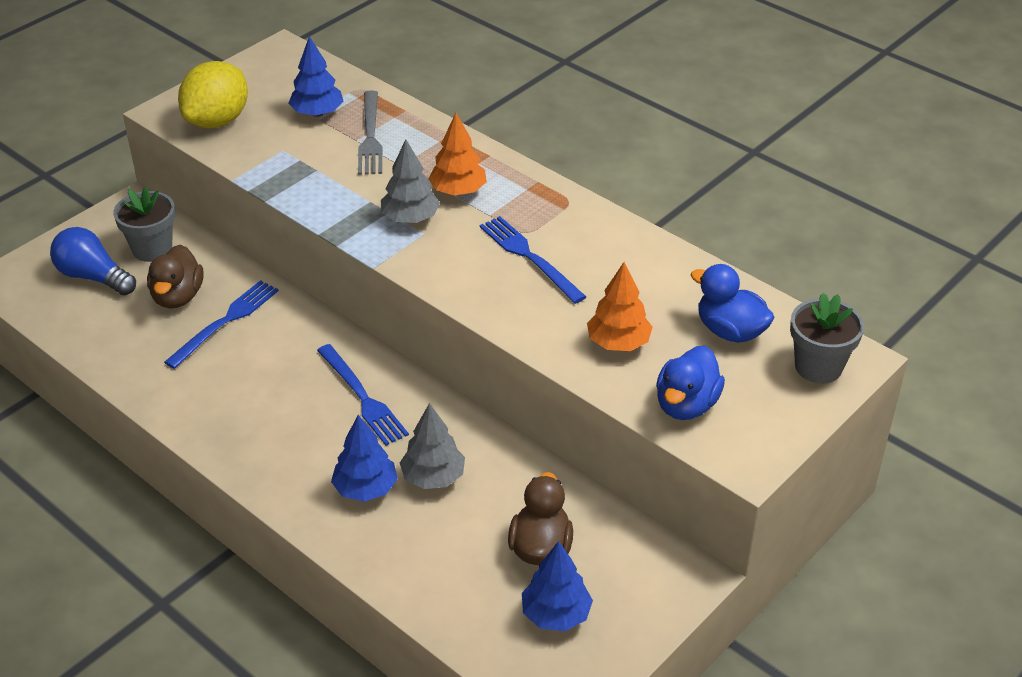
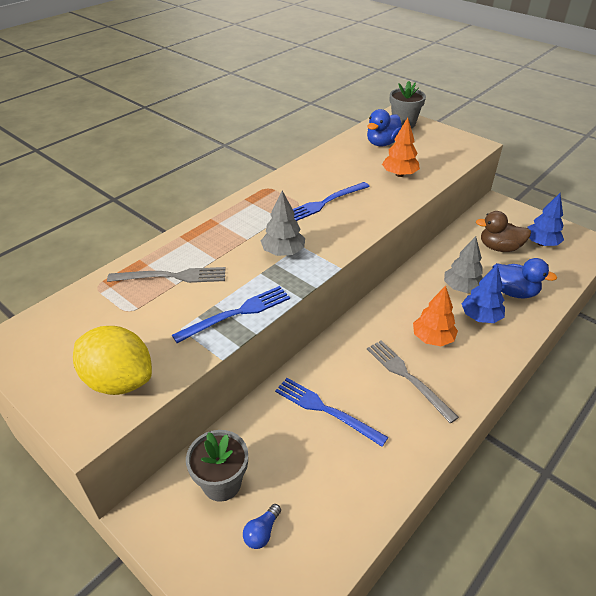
camera: 90 degrees left, 0 degrees up
blue light bulb [50,227,136,295] -> blue light bulb [243,504,281,549], size x0.52
brown duck [147,245,204,309] -> none
blue tree [288,36,344,117] -> none
blue fork [317,344,409,445] -> blue fork moved to [172,286,290,343]
orange tree [428,113,487,196] -> orange tree moved to [413,285,458,346]
blue duck [656,346,725,420] -> blue duck moved to [492,258,557,298]
none -> grey fork [367,341,459,424]

